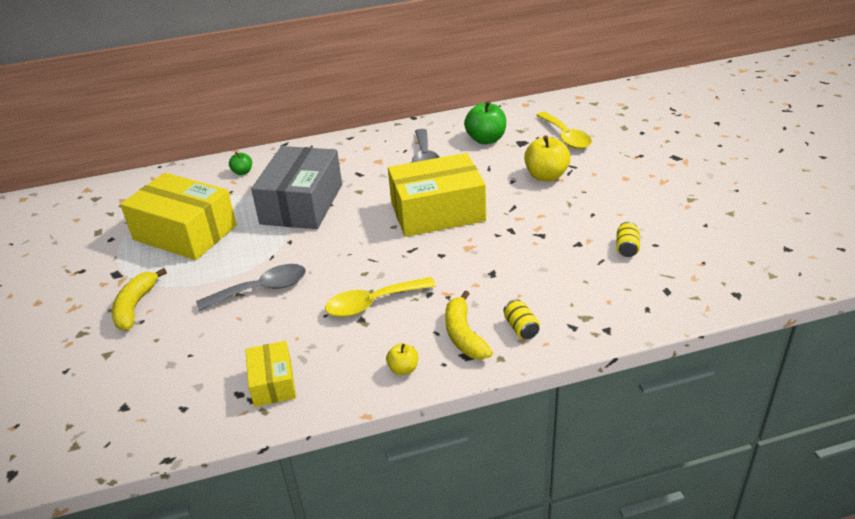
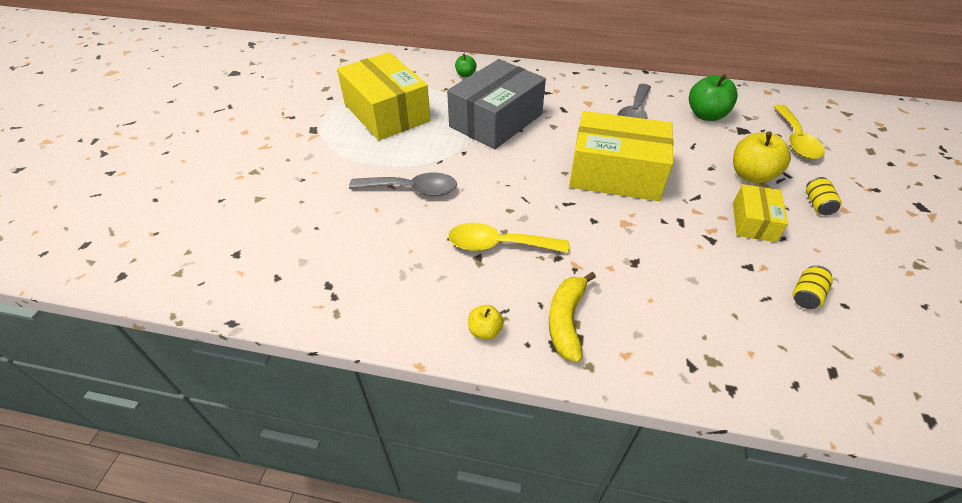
camera: 25 degrees right, 10 degrees up
yellow banana [112,268,167,330] -> none
yellow box [245,341,296,407] -> yellow box moved to [733,184,788,242]
yellow can [503,299,540,339] -> yellow can moved to [806,177,842,215]

